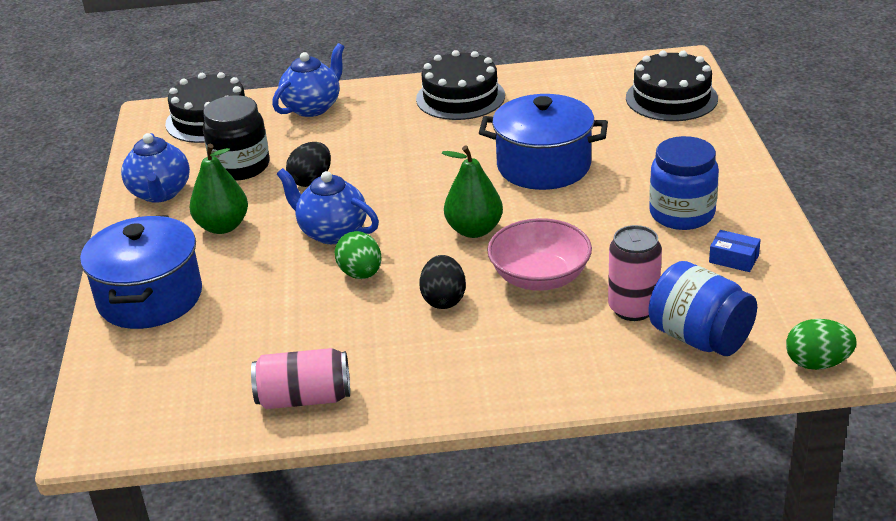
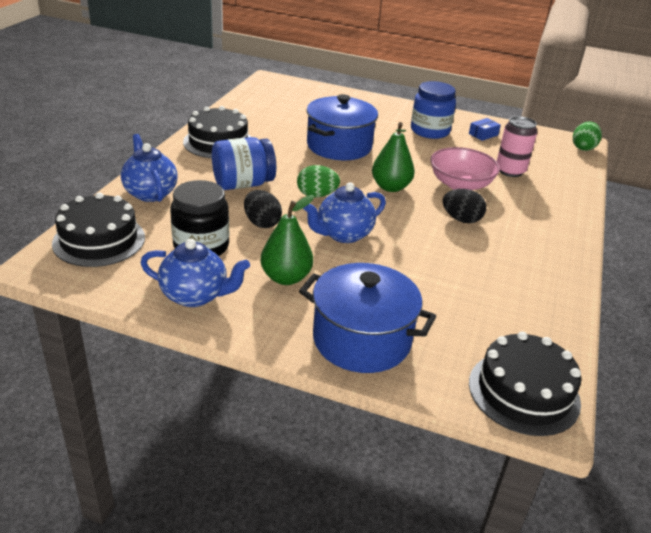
camera: 70 degrees left, 0 degrees up
pink can [251,348,350,409] -> none
green egg [335,231,381,279] -> green egg moved to [297,165,340,197]
black cake [626,50,718,121] -> black cake moved to [469,332,582,436]
blue jar [648,261,757,356] -> blue jar moved to [212,137,276,190]

